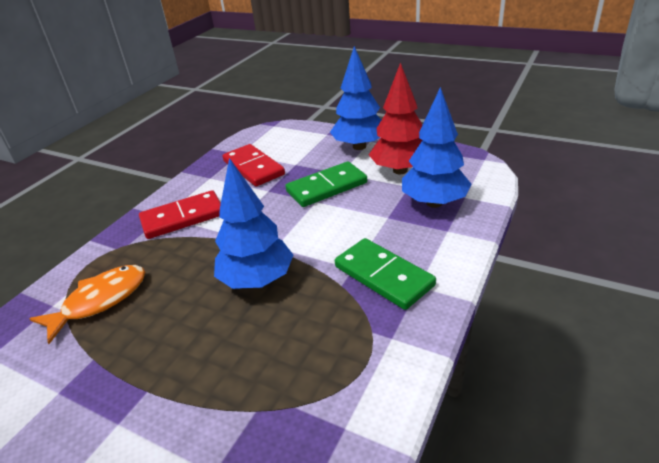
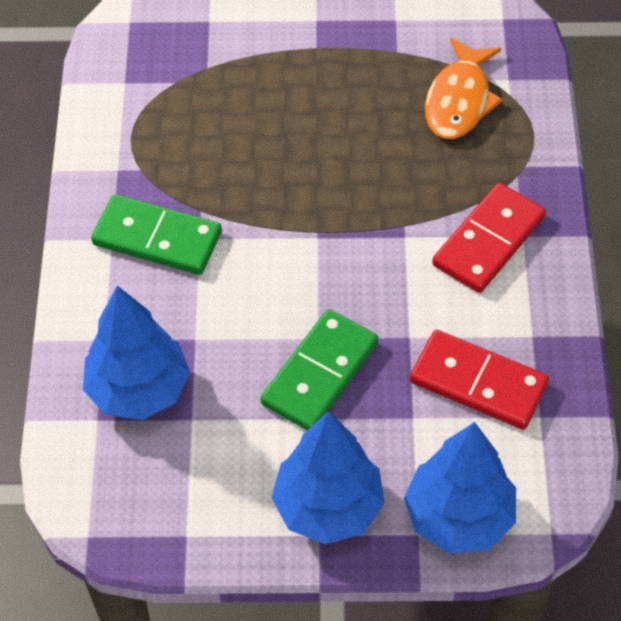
camera: 150 degrees right, 20 degrees up
blue tree [214,158,293,289] -> blue tree moved to [404,422,516,553]
red tree [369,62,423,174] -> none

